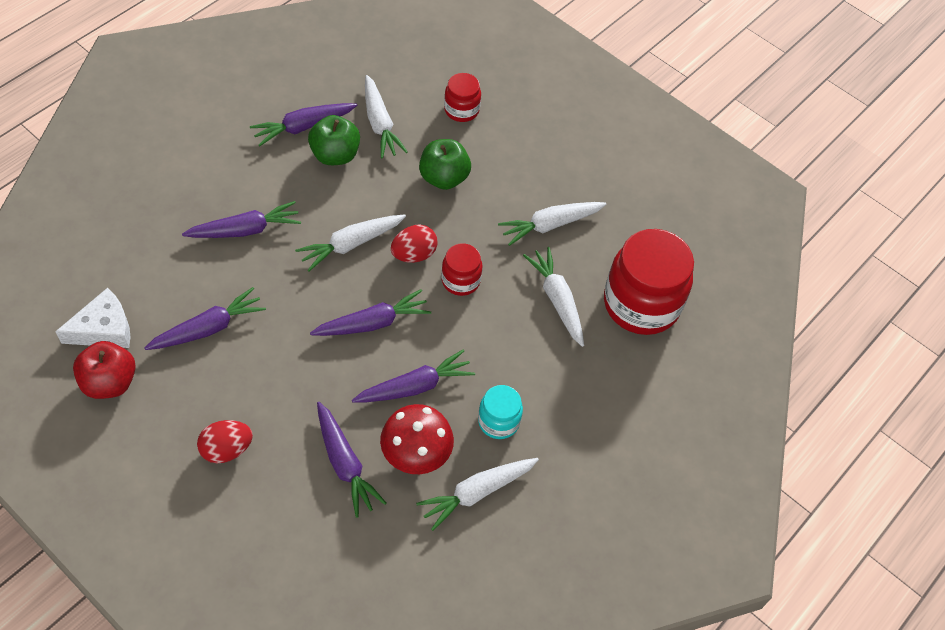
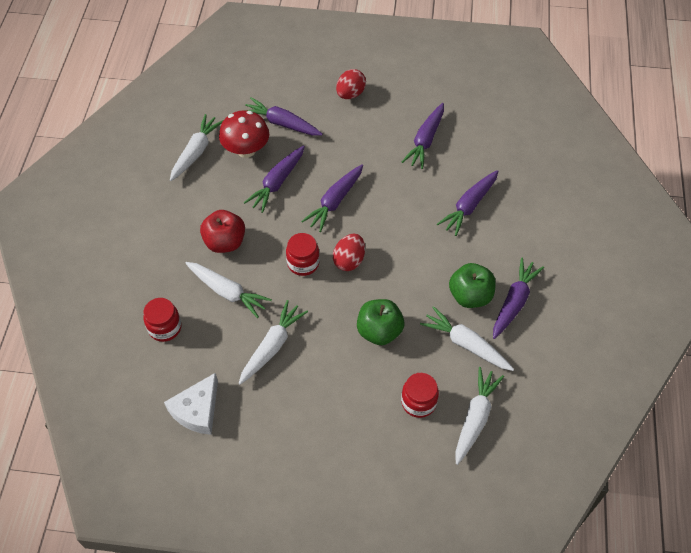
camera: 150 degrees right, 0 degrees up
white cheese [55,288,130,348] -> white cheese moved to [164,373,218,435]
red apple [73,341,136,399] -> red apple moved to [200,210,245,253]
white carrot [295,215,406,271] -> white carrot moved to [455,367,504,465]
turquoise jar [478,385,523,439] -> none
red jar [604,229,694,335] -> red jar [143,298,181,342], size x0.50

